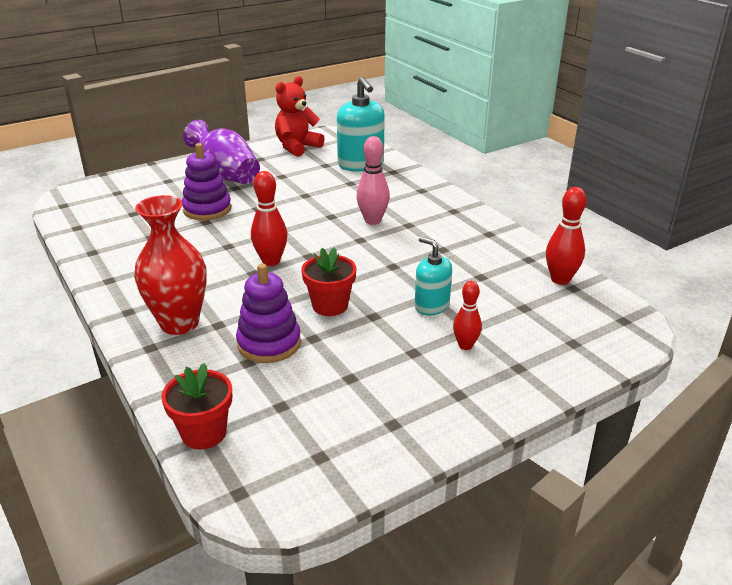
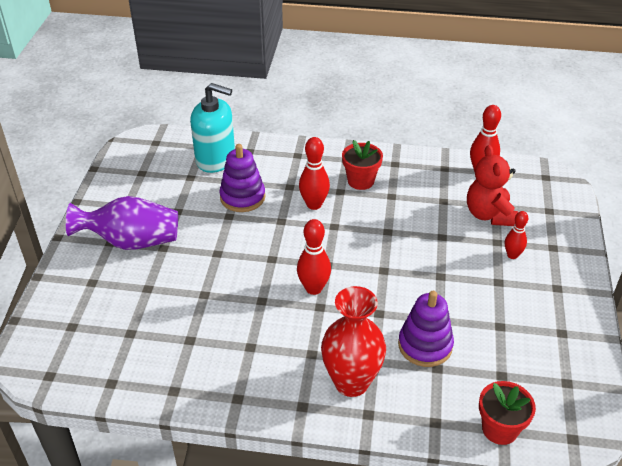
camera: 50 degrees left, 10 degrees up
purple stacking toy [182,143,231,220] -> purple stacking toy moved to [219,144,265,212]
red teddy bear [275,76,325,157] -> red teddy bear moved to [467,145,518,226]
red flower pot [301,248,356,316] -> red flower pot moved to [342,140,383,190]
pink bowling pin [357,136,390,225] -> red bowling pin [299,137,330,210]
turquoise soap dispenser [415,237,452,315] -> none

